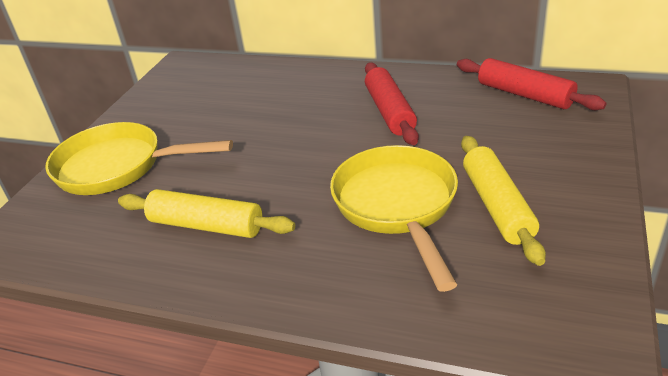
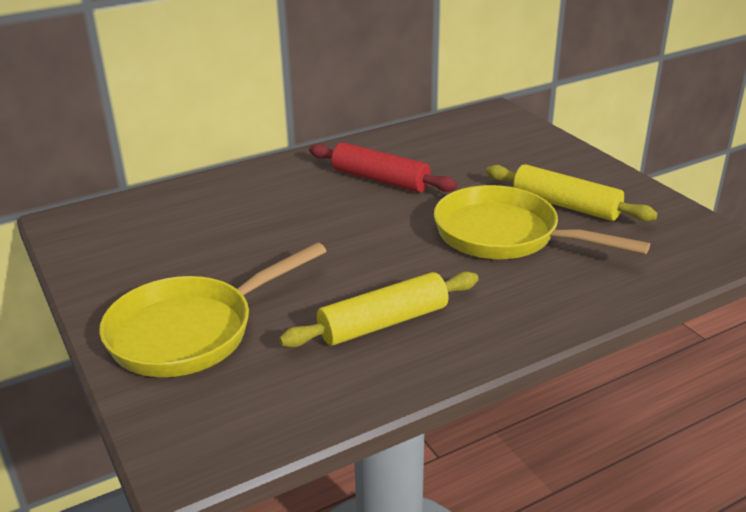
camera: 50 degrees left, 5 degrees down
red rolling pin [457,58,606,110] -> none

